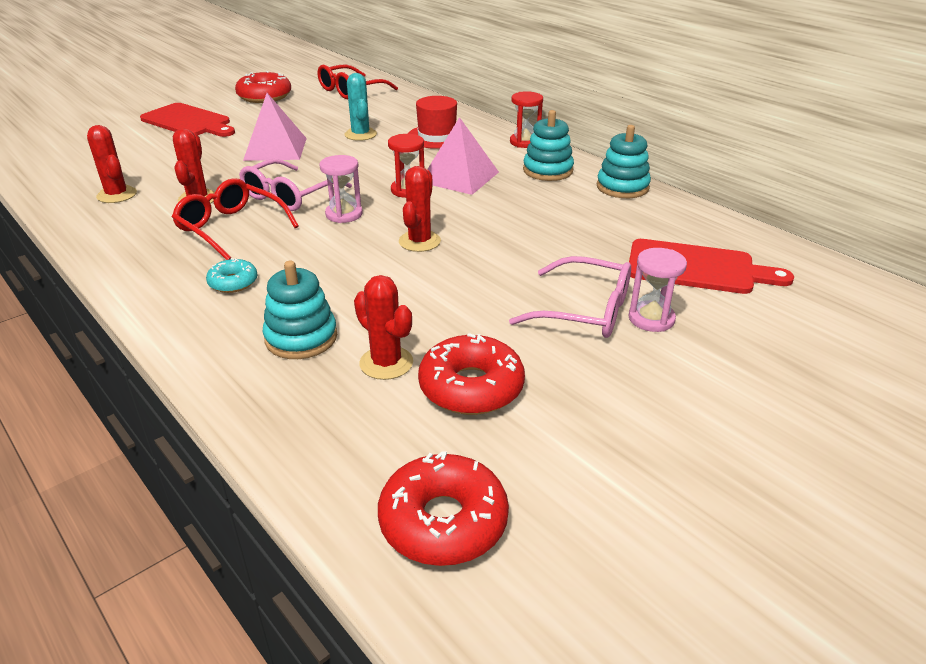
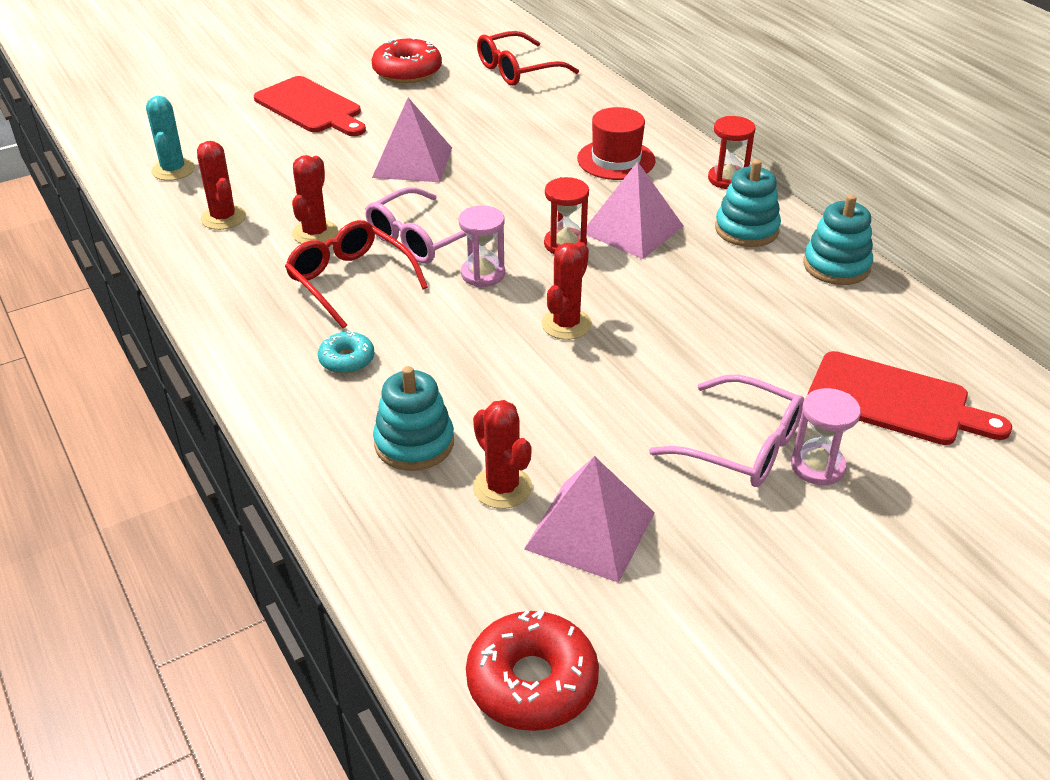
camera: 10 degrees right, 5 degrees up
turquoise cactus [345,73,377,141] -> turquoise cactus moved to [146,96,195,181]
red donut [418,333,525,415] -> pink pyramid [524,456,655,583]

